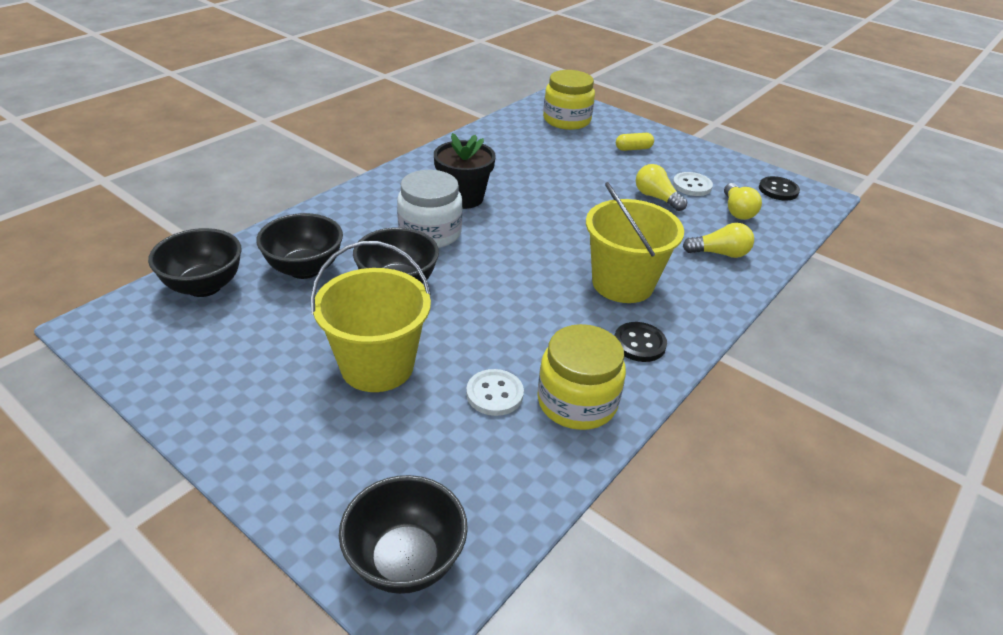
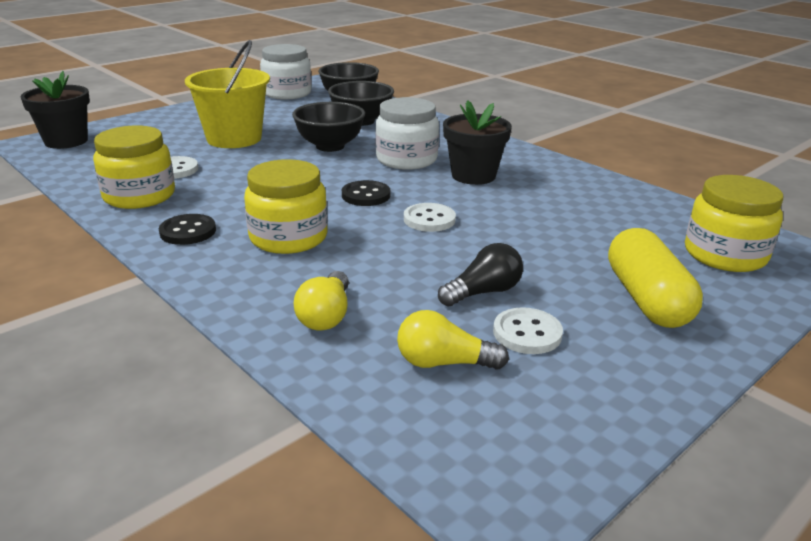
camera: 100 degrees right, 10 degrees down
black bowl [339,475,468,594] -> black flower pot [20,71,90,149]
yellow bucket [586,182,684,303] -> yellow jar [244,159,328,254]
yellow capsule [616,133,654,151] -> yellow capsule [608,228,703,328], size x1.99
yellow light bulb [636,164,687,211] -> black light bulb [438,243,523,306]
black button [759,176,800,201] -> black button moved to [342,180,391,206]
none -> white jar [260,44,312,99]
none -> white button [404,203,456,232]

